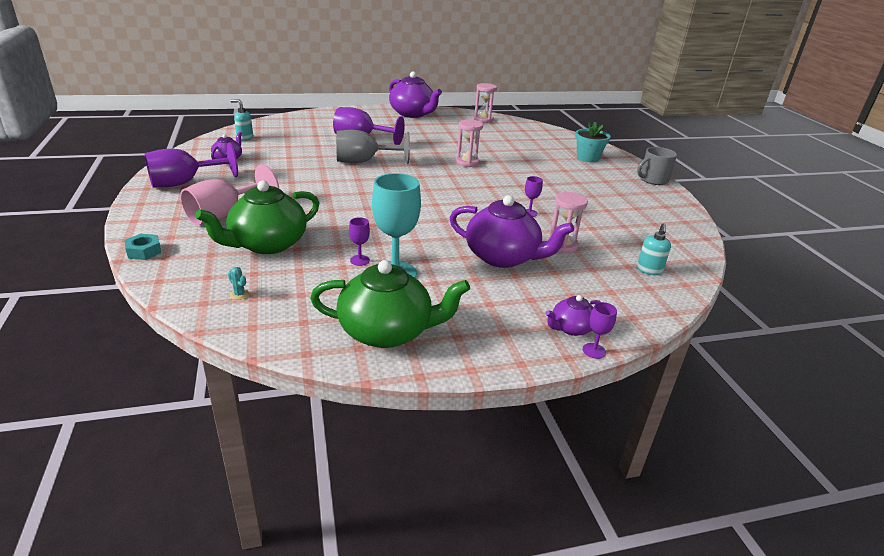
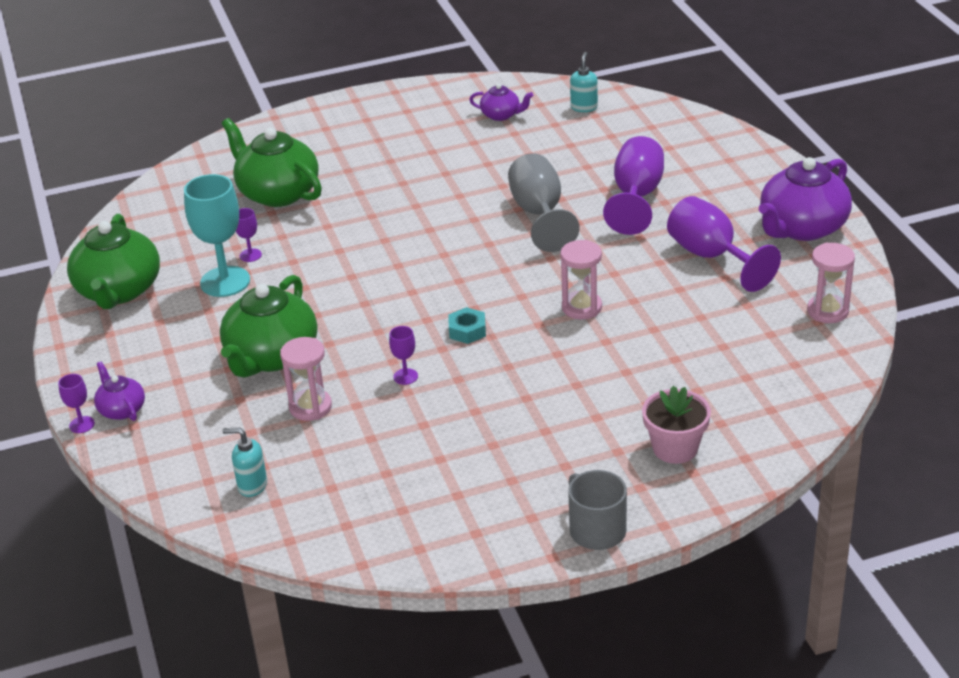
camera: 90 degrees right, 5 degrees up
turquoise nut [124,234,161,260] -> turquoise nut moved to [449,307,486,344]
purple goblet [144,142,238,187] -> purple goblet moved to [667,196,781,292]
pink goblet [180,164,279,225] -> none
turquoise cactus [228,267,249,300] -> none
purple teapot [450,195,574,268] -> green teapot [220,275,317,378]
turquoise flower pot [575,122,610,163] -> pink flower pot [642,386,711,464]

